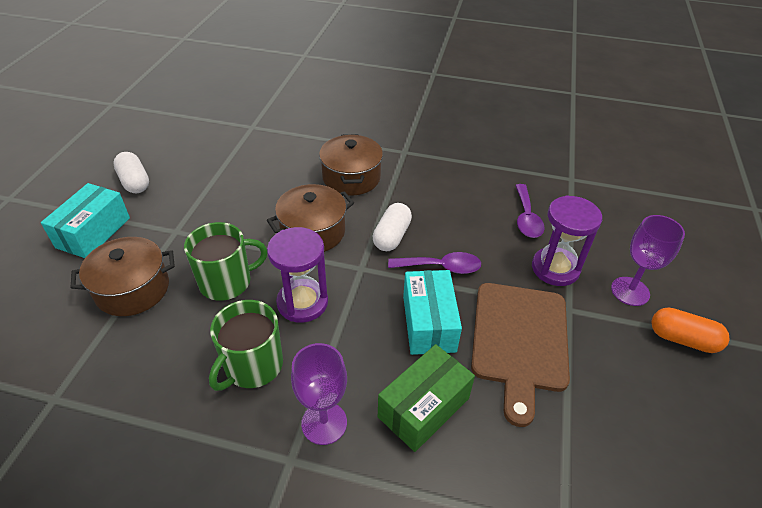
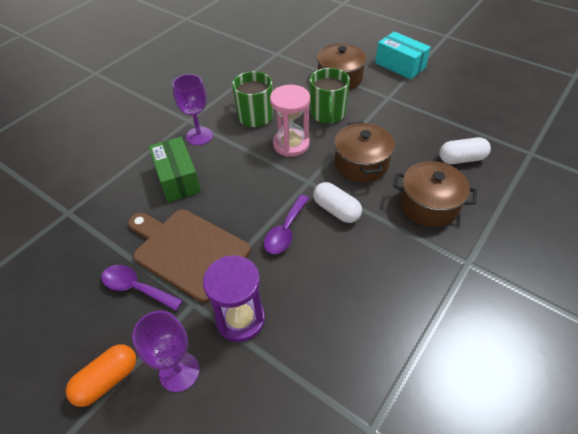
camera: 115 degrees right, 5 degrees up
white capsule [113,152,149,193] -> white capsule moved to [439,137,491,164]
purple hourglass [267,227,328,323] -> pink hourglass [270,85,310,157]
turquoise box [403,270,462,355] -> none
purple spoon [515,184,544,238] -> purple spoon moved to [101,265,183,311]

